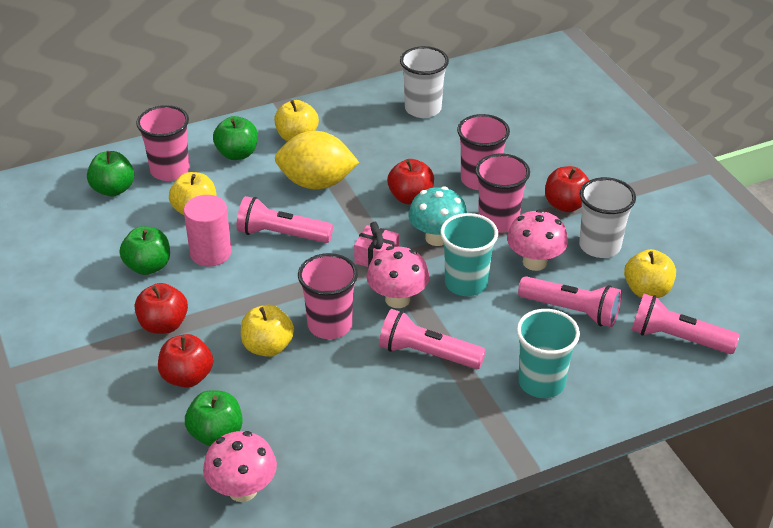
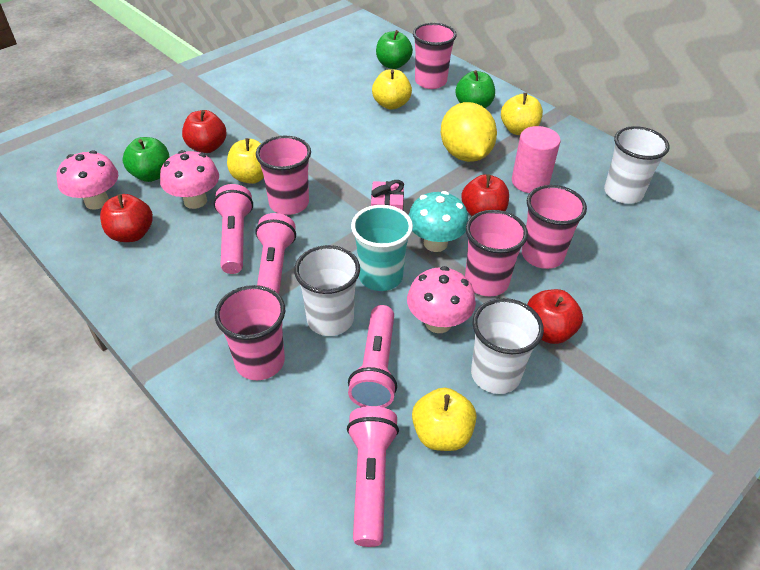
camera: 70 degrees right, 5 degrees up
green apple [120,226,170,275] -> none
red apple [135,283,188,334] -> red apple moved to [100,194,153,242]
pink cylinder [184,195,232,266] -> pink cylinder moved to [512,126,561,193]
pink flashlight [236,196,333,243] -> pink flashlight moved to [213,184,253,274]
pink mushroom [366,246,429,308] -> pink mushroom moved to [160,150,219,209]
turquoise cup [516,309,580,398] -> pink cup [215,285,285,380]
none -> white cup [294,245,360,336]

